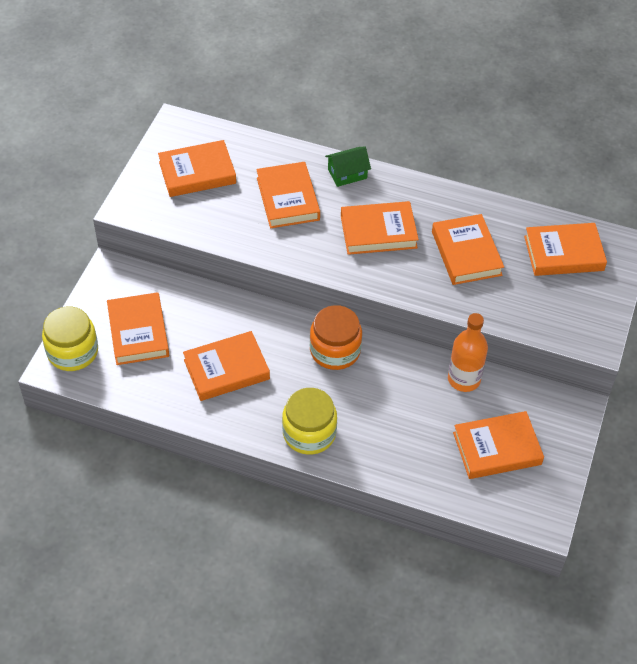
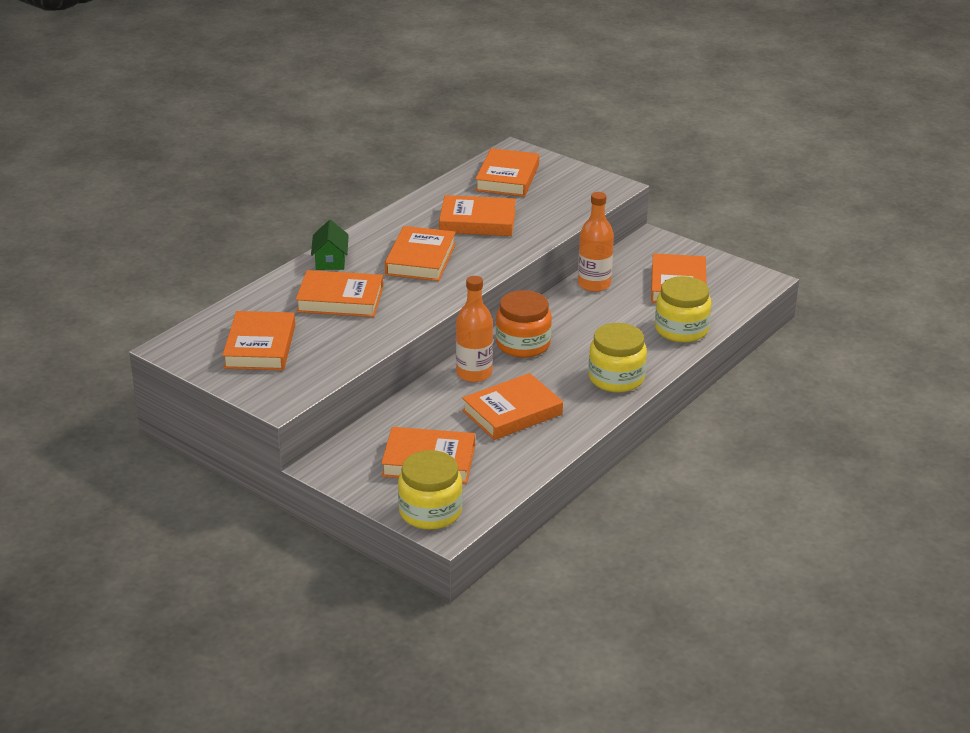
camera: 70 degrees left, 20 degrees down
orange book [183,331,270,401] -> orange book turned 60 degrees clockwise [462,373,563,440]
none -> orange bottle [456,276,493,382]
none -> yellow jar [655,276,711,343]

